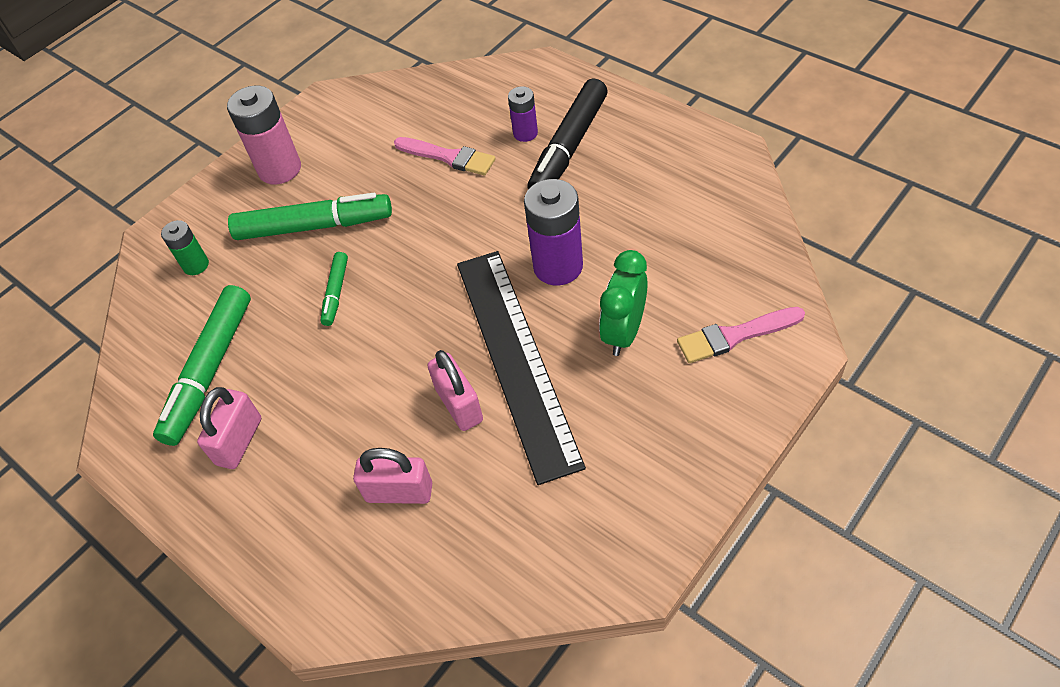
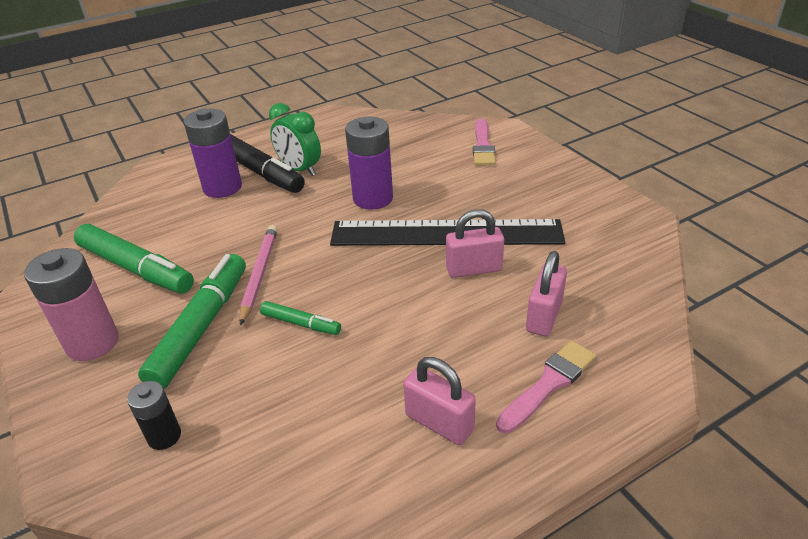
camera: 75 degrees left, 15 degrees down
green marker [153,285,251,446] -> green marker moved to [74,224,194,294]
green battery [161,220,209,275] -> black battery [127,381,181,450]
pink brush [394,137,496,175] -> pink brush moved to [496,340,596,434]
purple battery [508,86,538,142] -> purple battery [184,108,242,198], size x1.79
green clock [599,250,648,356] -> green clock moved to [269,103,321,176]
none -> pink pencil [240,225,278,326]

